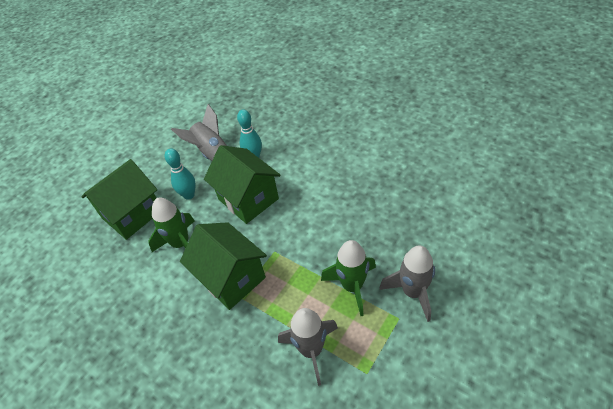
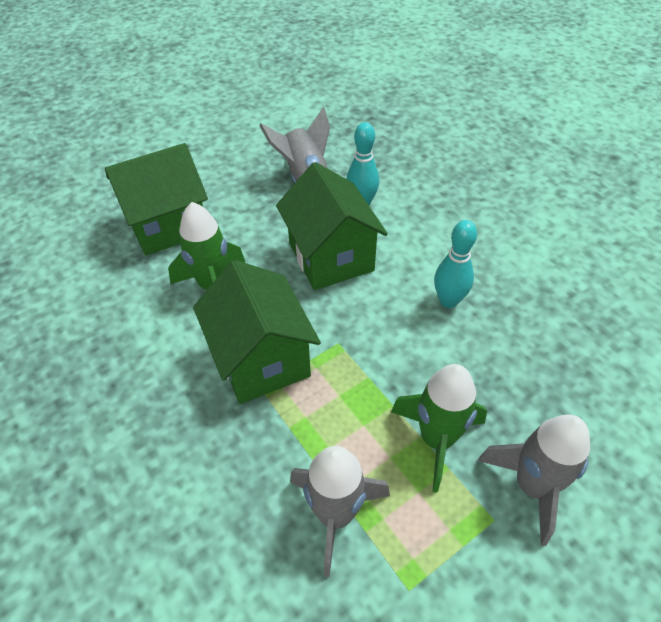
camera: 15 degrees right, 0 degrees up
turquoise bowling pin [165,148,196,200] -> turquoise bowling pin moved to [434,220,477,308]

